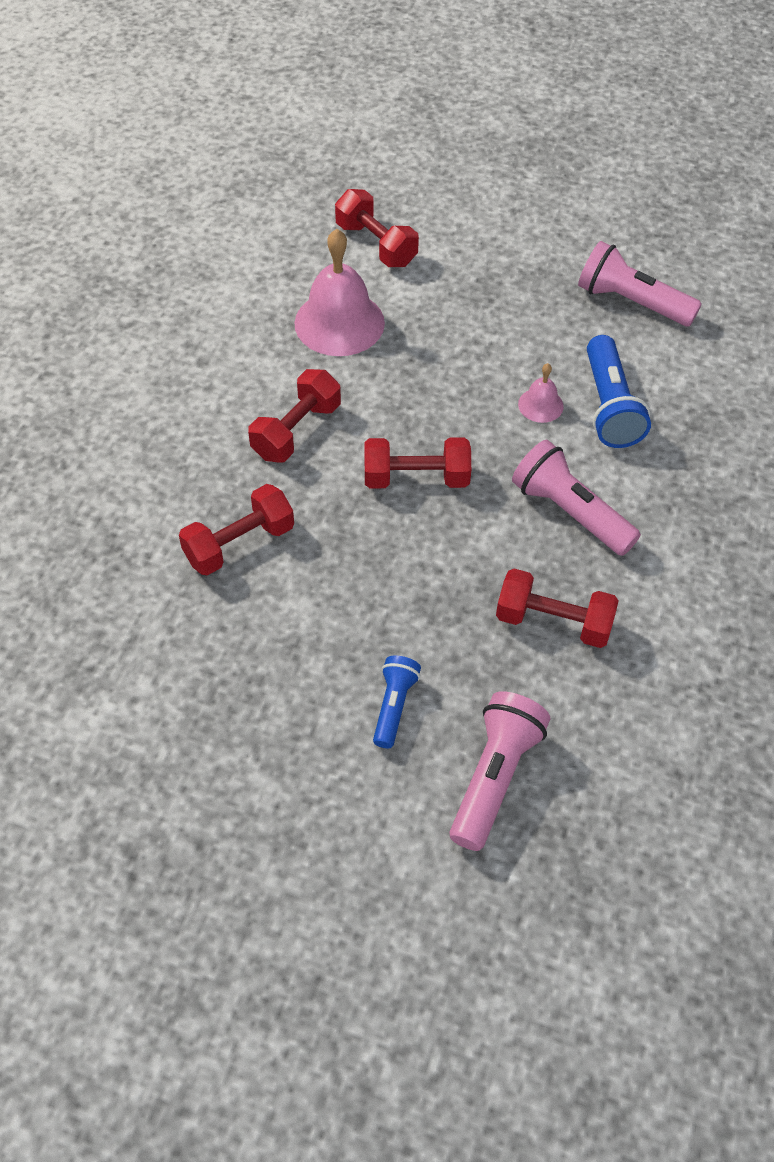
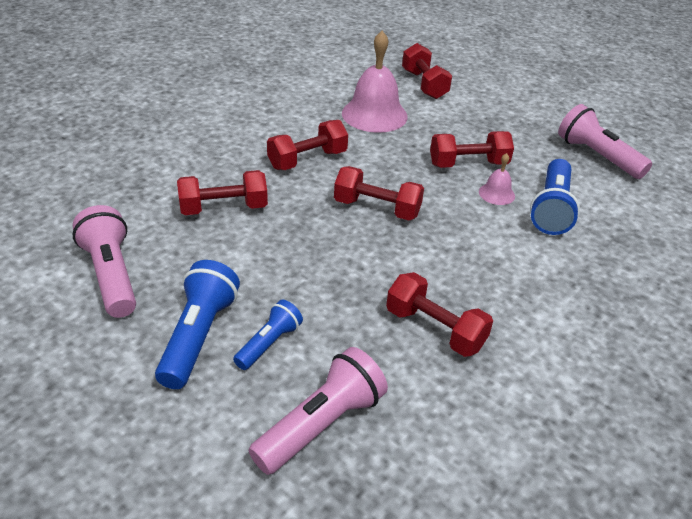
camera: 20 degrees right, 15 degrees down
pink flashlight [512,440,641,556] -> pink flashlight moved to [72,205,136,318]
none -> blue flashlight [155,260,240,389]
none -> red dumbbell [430,131,514,168]

